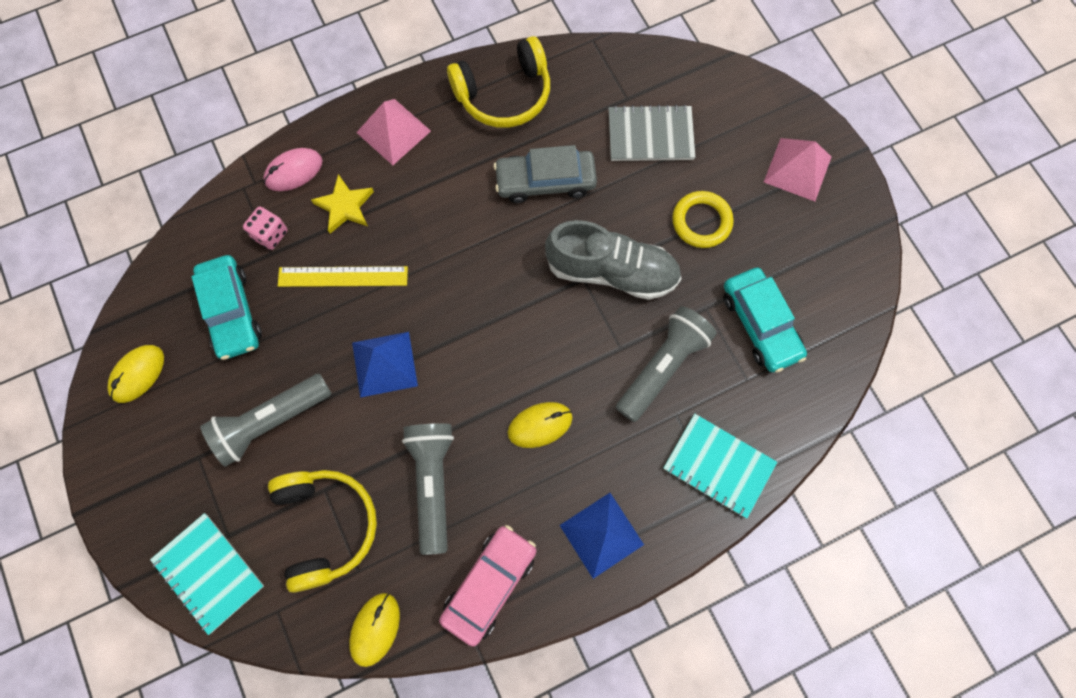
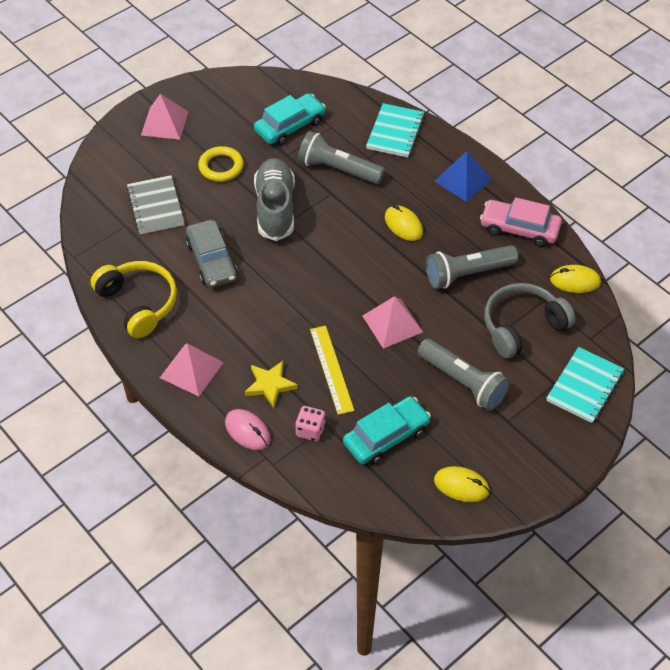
camera: 105 degrees left, 20 degrees down
yellow headphones [268,470,377,593] -> grey headphones [484,283,575,358]
blue pyramid [352,332,418,398] -> pink pyramid [363,296,423,349]

